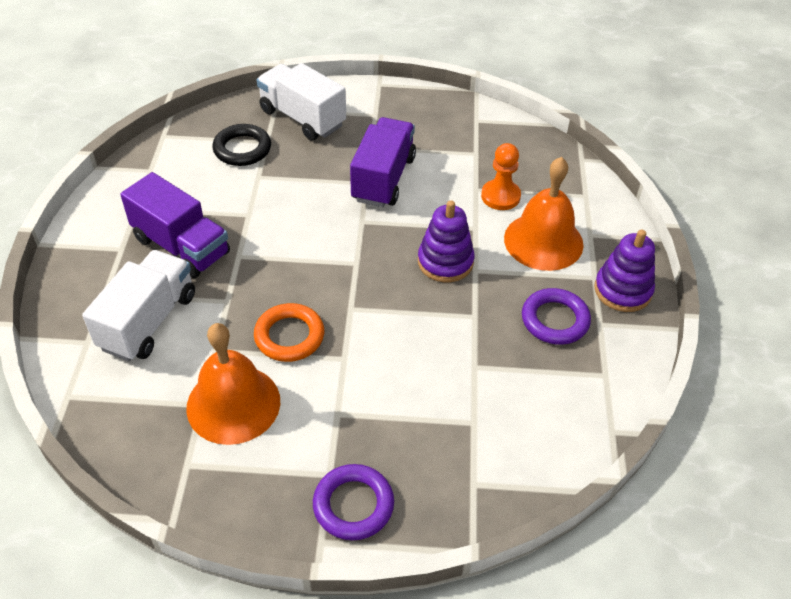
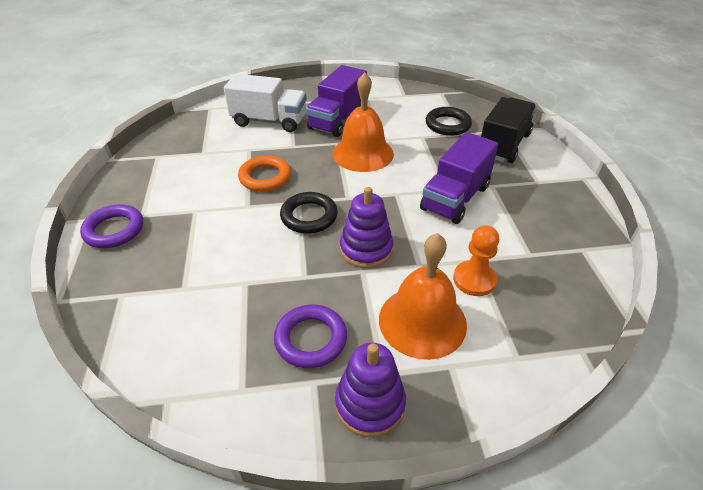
camera: 80 degrees right, 5 degrees down
orange bell [186,323,280,445] -> orange bell moved to [332,72,394,172]
white truck [257,63,346,141] -> black truck [481,97,536,163]
purple truck [350,117,416,207] -> purple truck turned 120 degrees clockwise [420,132,499,224]
none -> black ring [280,192,338,234]

